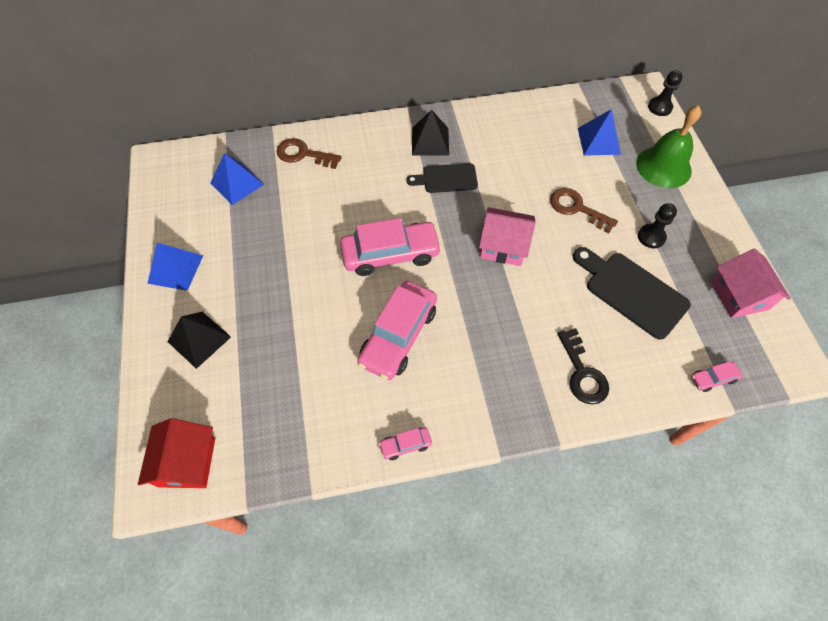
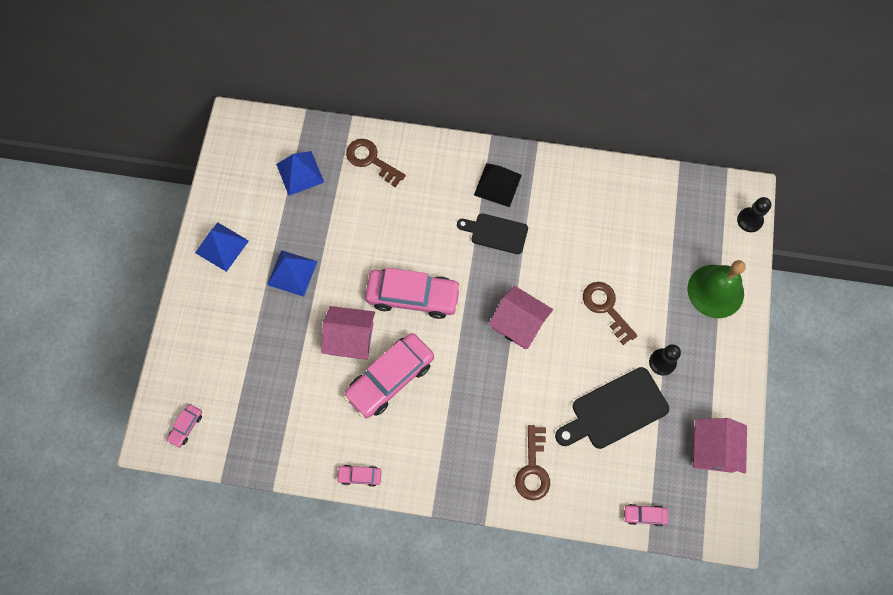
camera: 20 degrees right, 10 degrees up
red house [138,418,215,488] -> pink car [167,404,202,448]
black pyramid [168,312,231,369] -> none
black key [557,328,609,405] -> brown key [515,425,550,501]
black cutting board [573,247,691,340] -> black cutting board turned 90 degrees counterclockwise [555,367,669,449]
blue pyramid [578,109,621,156] -> blue pyramid moved to [267,250,318,297]
none -> pink house [321,306,375,360]

